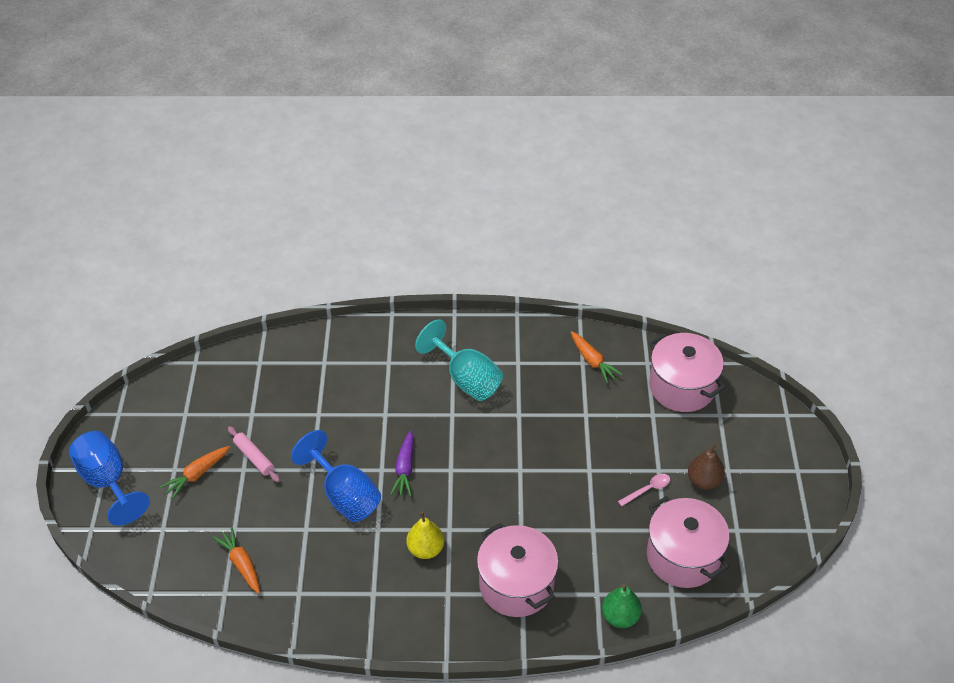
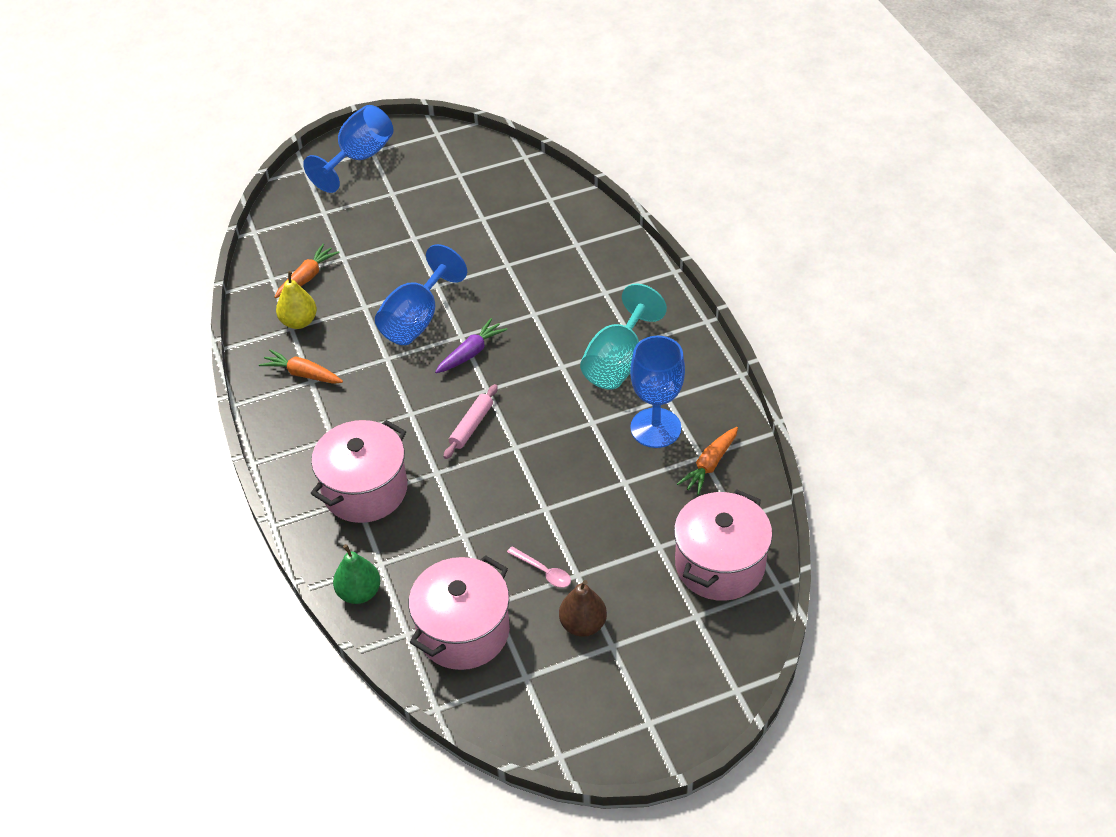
camera: 70 degrees right, 0 degrees up
orange carrot [160,446,230,499] -> orange carrot moved to [259,349,343,384]
pink rolling pin [228,426,280,482] -> pink rolling pin moved to [444,384,498,459]
purple carrot [390,431,414,496] -> purple carrot turned 150 degrees clockwise [435,318,507,373]
yellow pear [406,512,444,559] -> yellow pear moved to [276,271,317,329]
none -> blue goblet [630,336,685,448]

